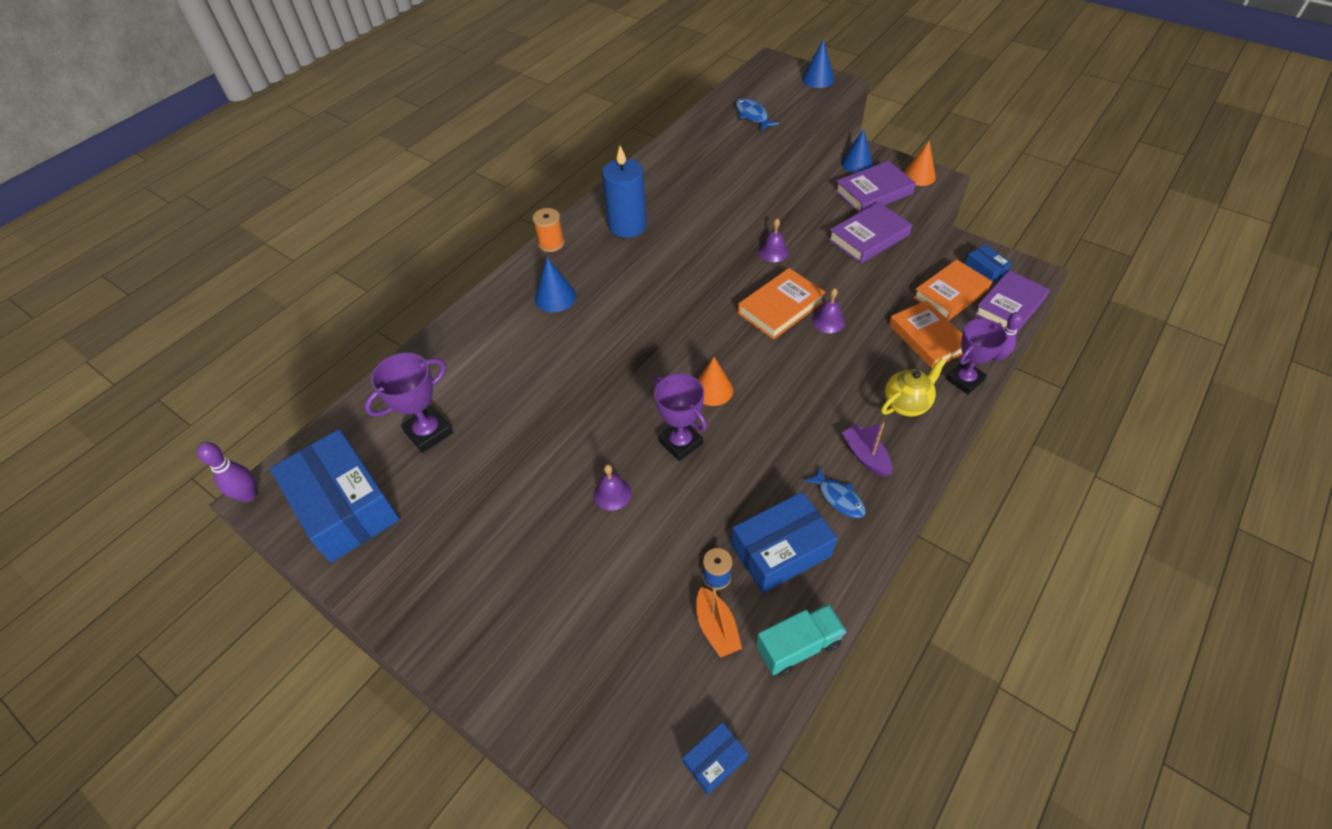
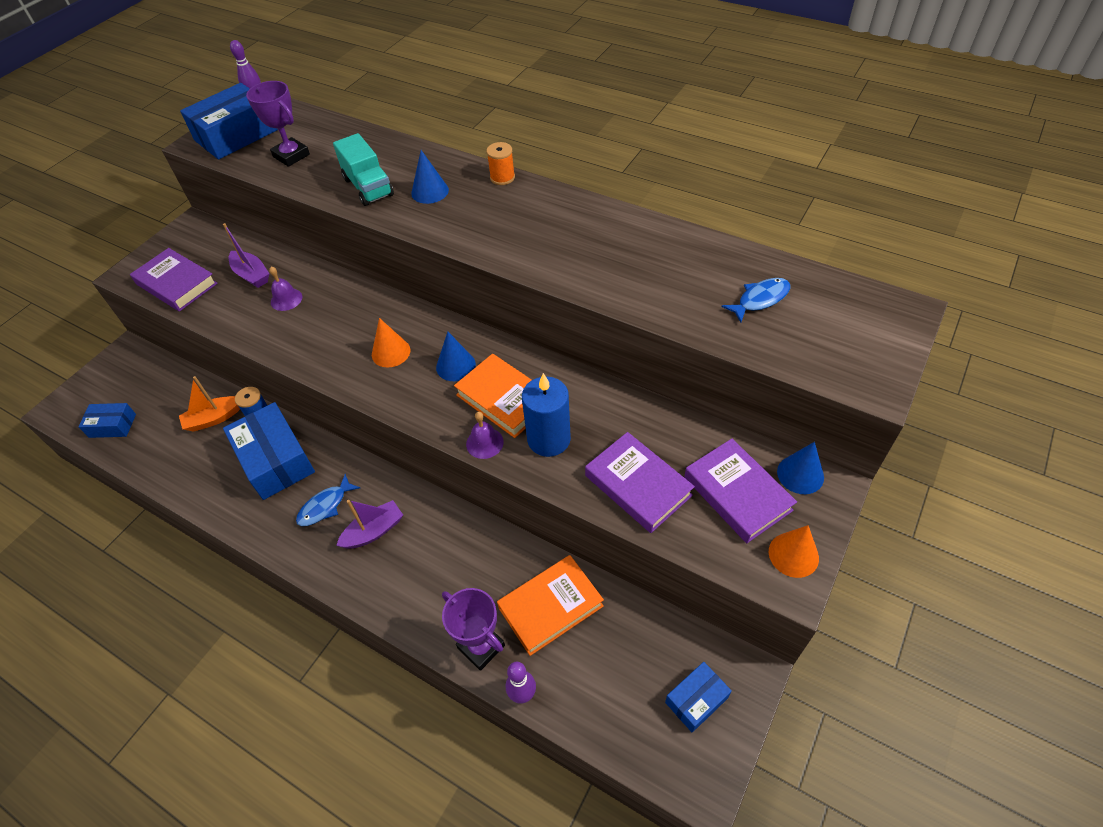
camera: 85 degrees right, 0 degrees up
blue candle [602,146,647,238] -> blue candle moved to [522,373,571,457]
purple trophy [653,373,707,461] -> none
blue box [683,722,748,795] -> blue box turned 45 degrees counterclockwise [78,403,136,438]
turquoise truck [756,604,847,677] -> turquoise truck moved to [333,133,394,206]
purple bell [759,219,789,262] -> none
blue cone [802,39,834,88] -> blue cone moved to [436,332,476,381]
yellow teapot [881,358,946,417] -> none
orange book [913,259,992,321] -> none
purple book [974,270,1050,334] -> purple book moved to [130,248,218,312]
none -> purple boat [223,223,269,288]

